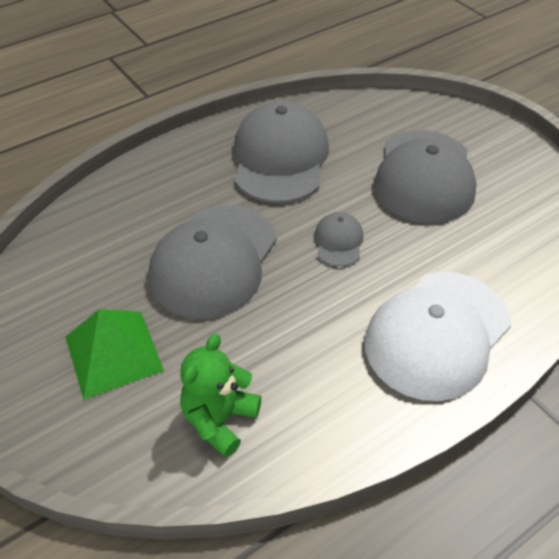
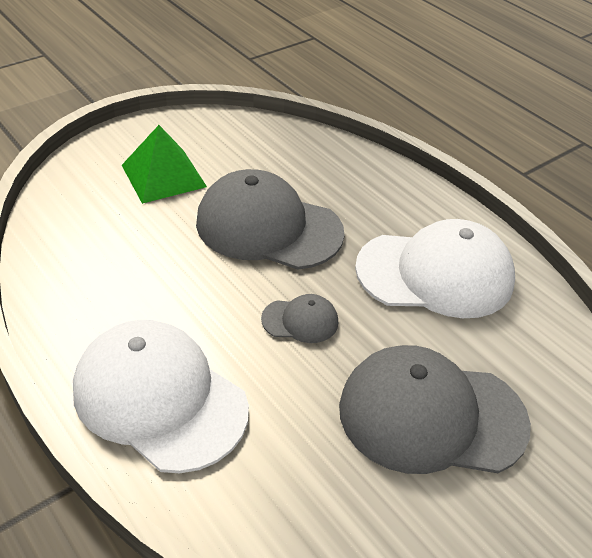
camera: 85 degrees right, 5 degrees down
green teddy bear [180,334,261,457] -> none
grey cap [234,101,329,203] -> white cap [355,219,515,318]

